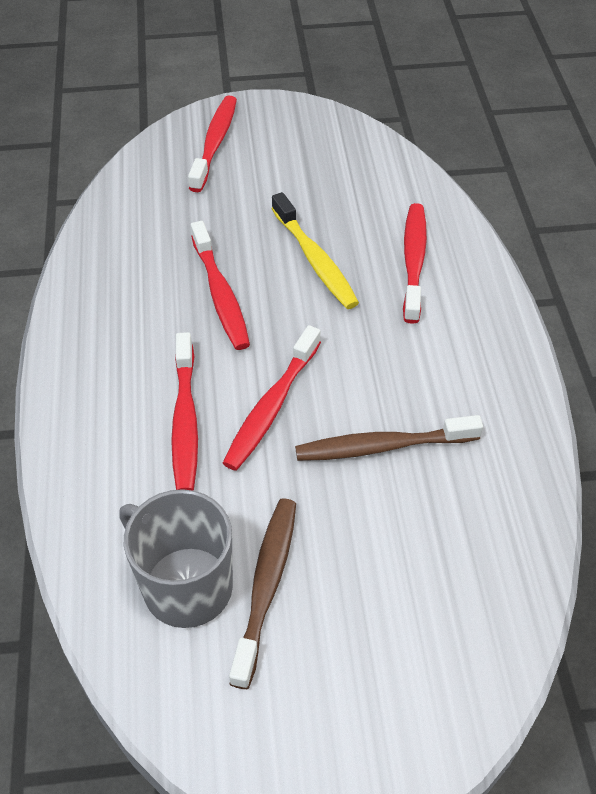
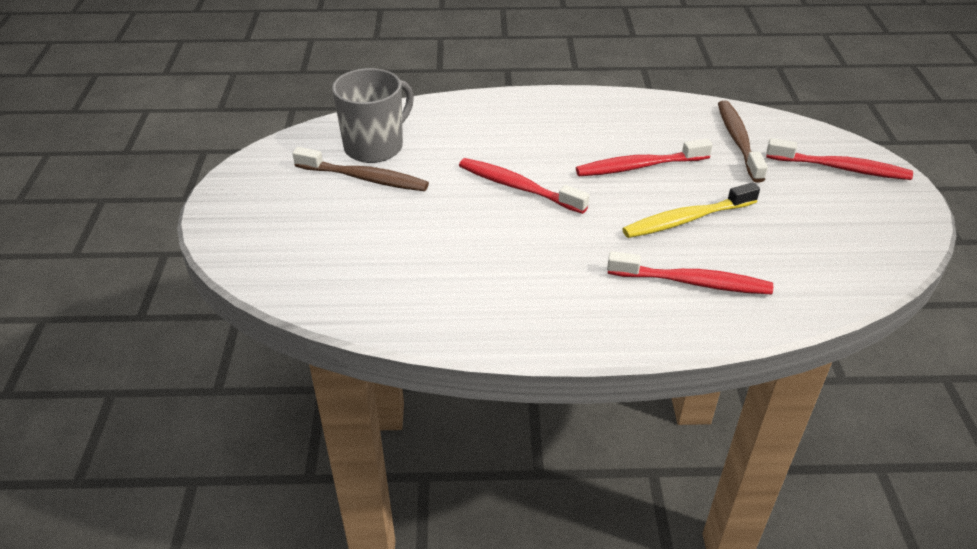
camera: 95 degrees right, 10 degrees down
red toothbrush [171,332,198,490] -> none
brown toothbrush [295,415,483,461] -> brown toothbrush moved to [718,100,768,183]

